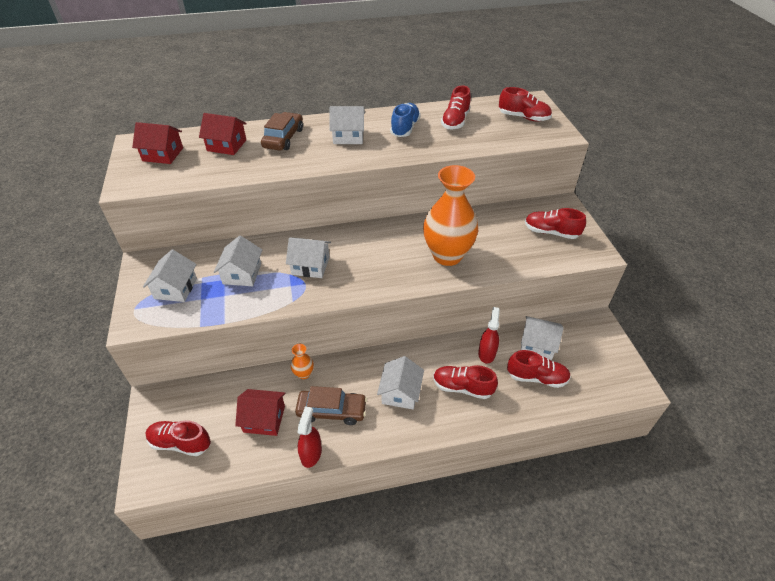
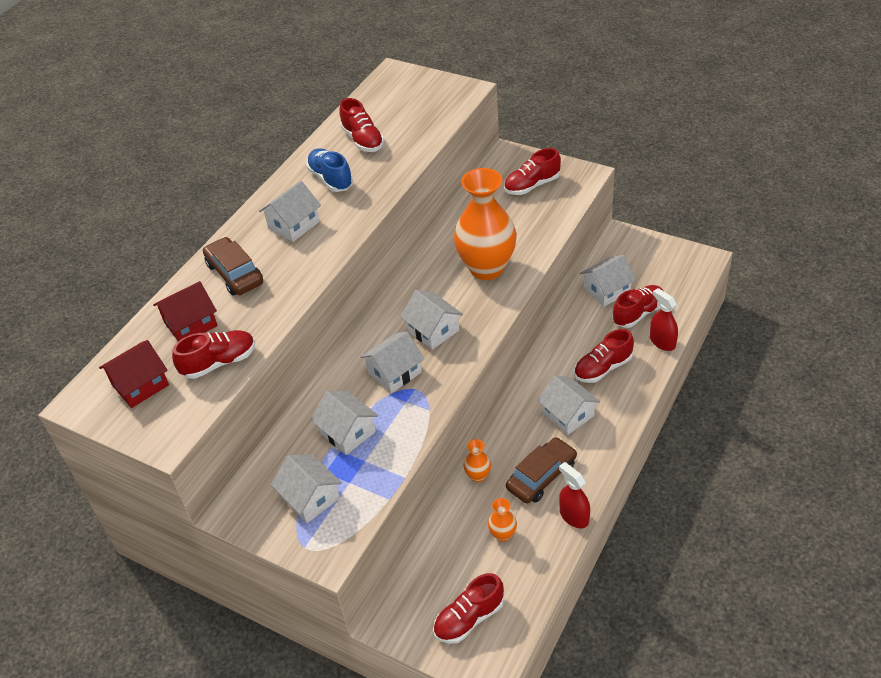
camera: 45 degrees left, 0 degrees up
red house [235,389,285,436] -> orange vase [488,498,517,542]
red spray bottle [478,307,500,364] -> red spray bottle moved to [650,288,678,351]
red shoe [499,87,552,121] -> red shoe moved to [172,330,255,379]
none -> white house [400,290,463,350]

